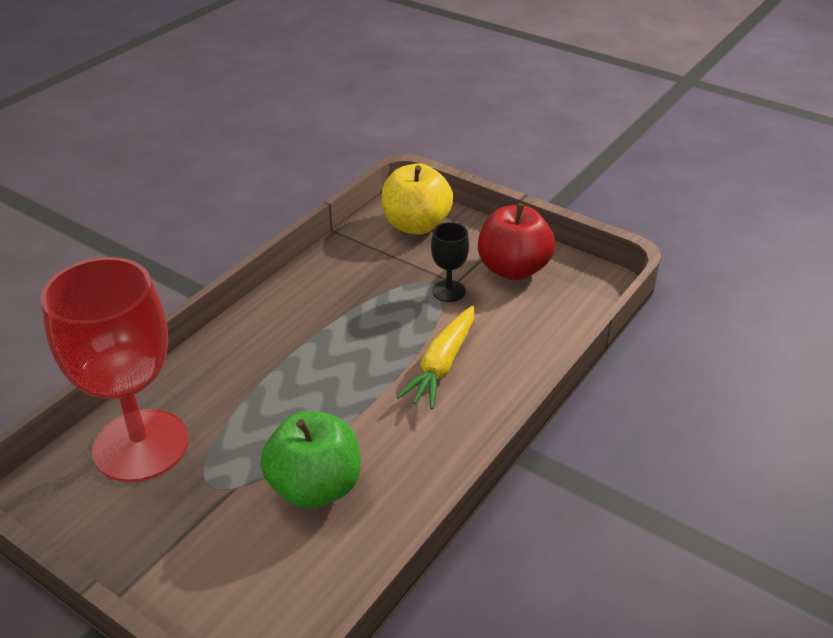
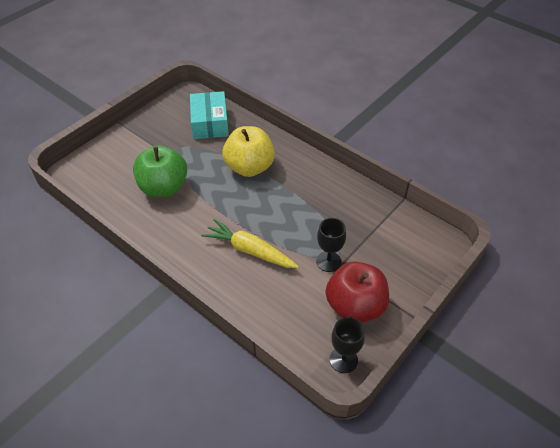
camera: 95 degrees right, 10 degrees up
red goblet [41,257,188,482] -> turquoise box [190,91,229,139]
yellow apple [381,163,453,235] -> yellow apple moved to [222,126,275,177]
none -> black goblet [330,317,365,373]

